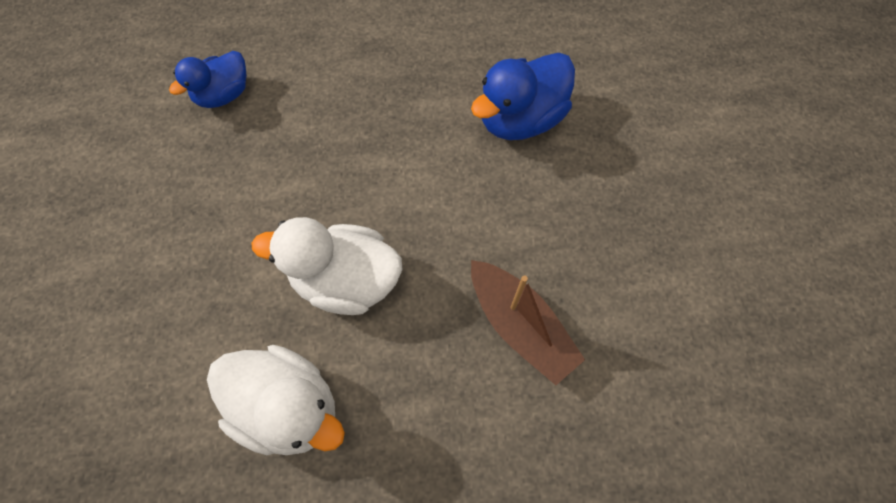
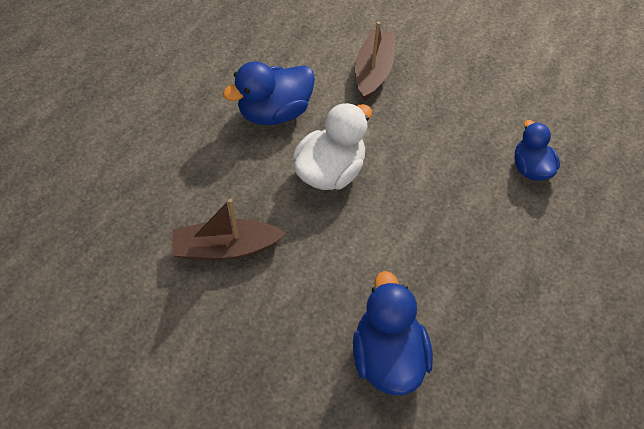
camera: 120 degrees right, 10 degrees down
white duck [207,345,345,455] -> blue duck [223,61,315,125]
none -> brown boat [355,22,395,101]

